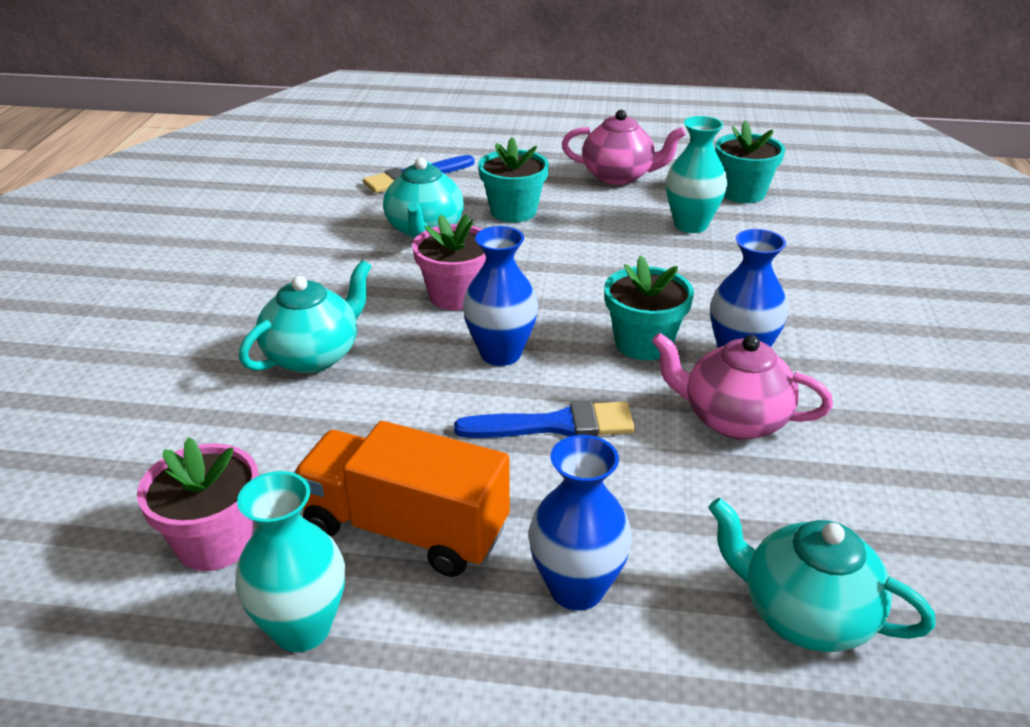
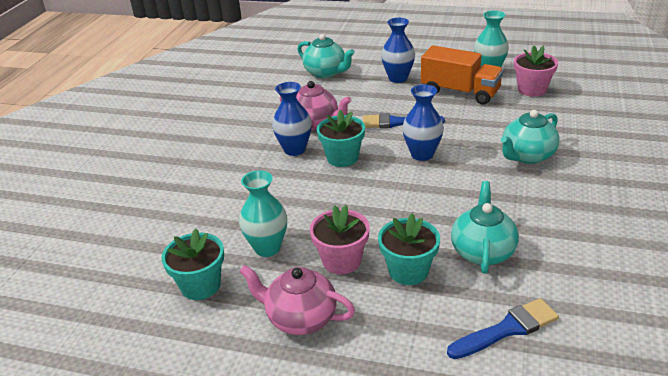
camera: 170 degrees left, 0 degrees up
pink flower pot [412,214,486,311] -> pink flower pot moved to [310,205,370,274]

